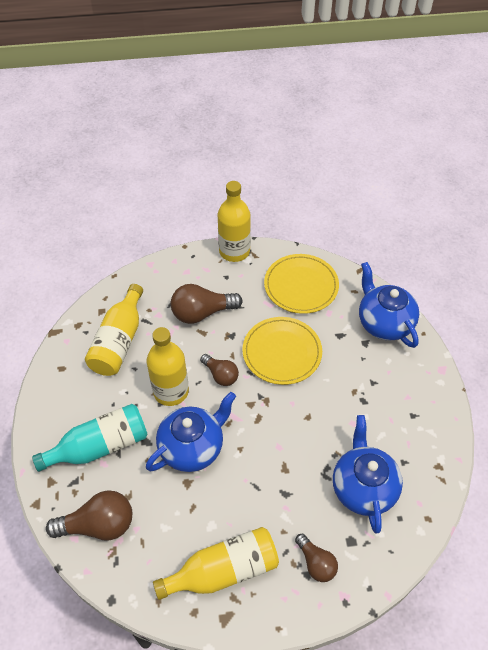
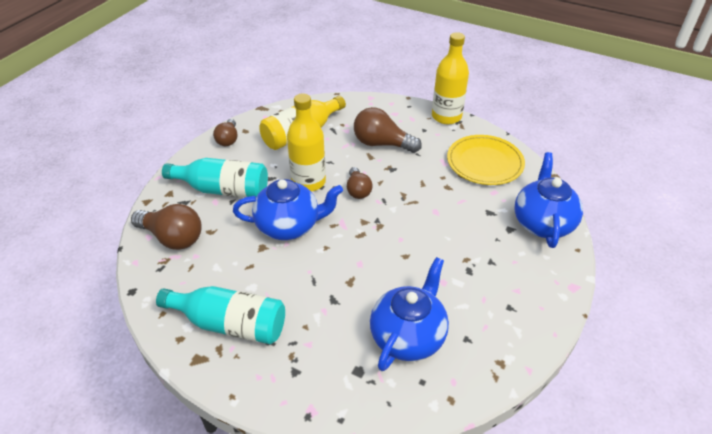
camera: 35 degrees right, 10 degrees down
yellow bottle [153,527,279,600] -> turquoise bottle [156,286,285,344]
yellow plate [243,317,322,385] -> none
brown light bulb [295,533,338,582] -> brown light bulb moved to [213,119,237,146]

